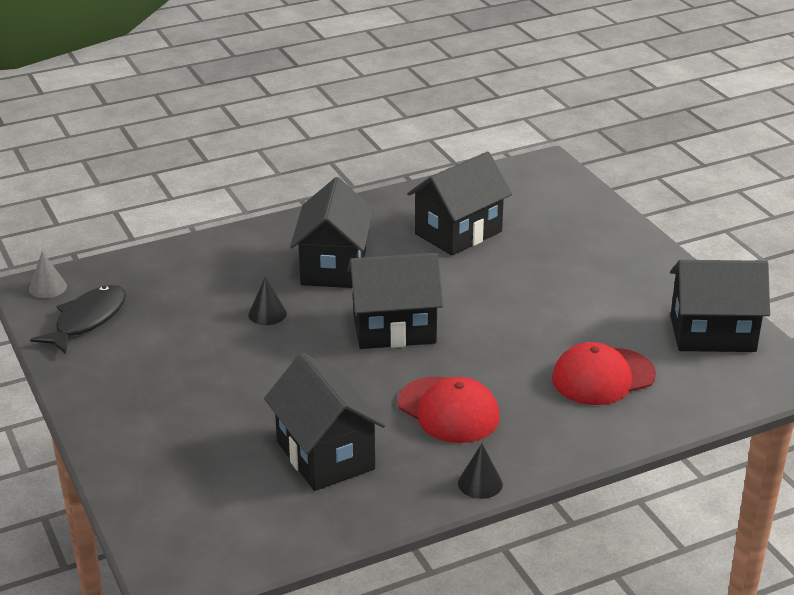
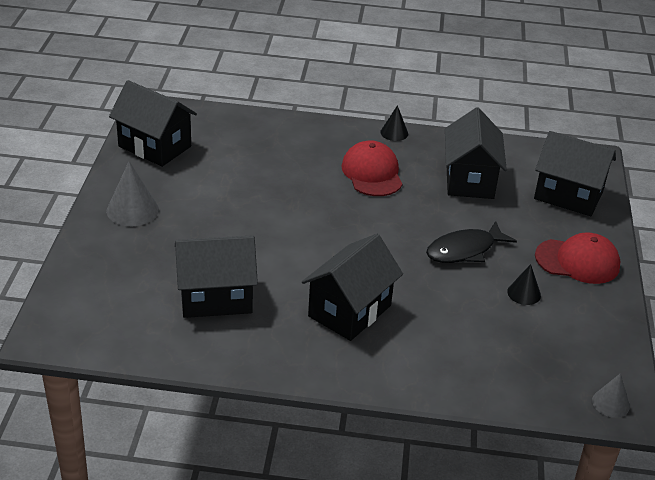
camera: 150 degrees left, 5 degrees up
black fish [30,285,126,354] -> black fish moved to [426,221,517,263]
black cone [248,277,287,325] -> black cone moved to [507,264,541,305]
black house [347,253,443,349] -> black house moved to [534,131,616,216]
red cap [552,342,656,405] -> red cap moved to [535,232,621,284]
none -> grey cone [106,161,159,226]

